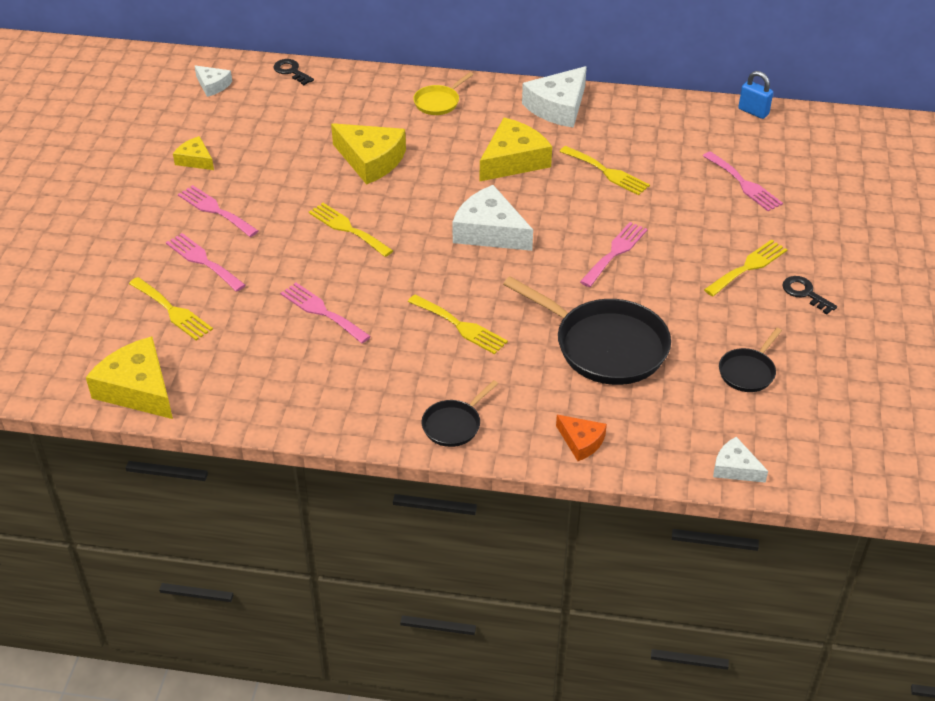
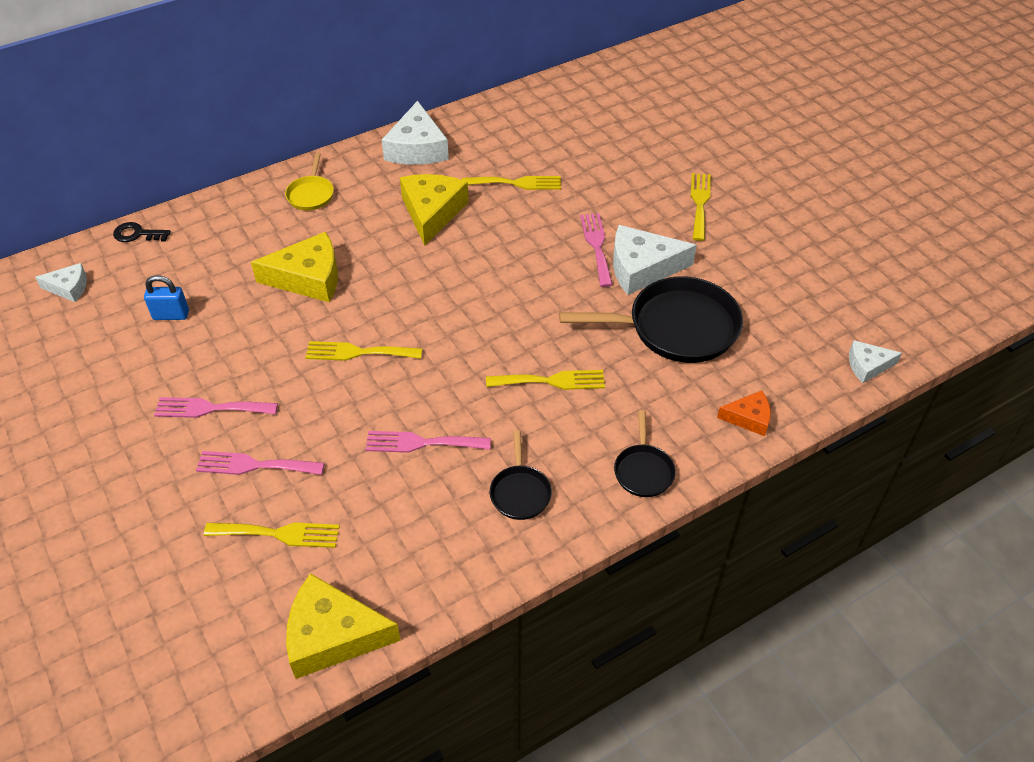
camera: 40 degrees left, 5 degrees up
yellow cheese [173,136,214,170] -> none
white cheese [452,185,533,251] -> white cheese moved to [613,225,697,295]
pink fork [703,151,783,211] -> none
black pan [719,328,782,392] -> black pan moved to [490,430,552,520]
blue padlock [738,71,773,119] -> blue padlock moved to [144,275,189,320]
black key [782,276,837,315] -> none

